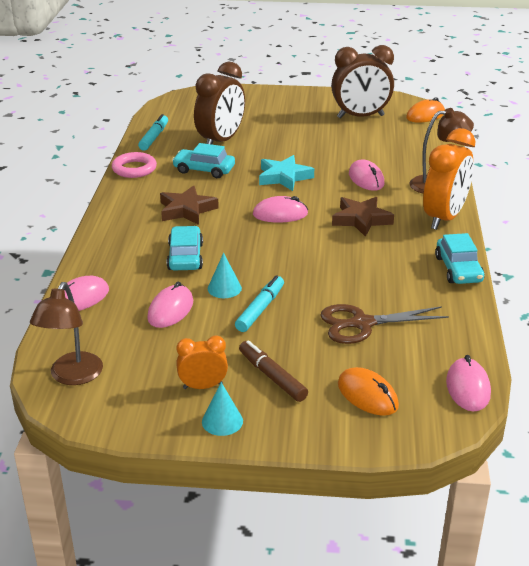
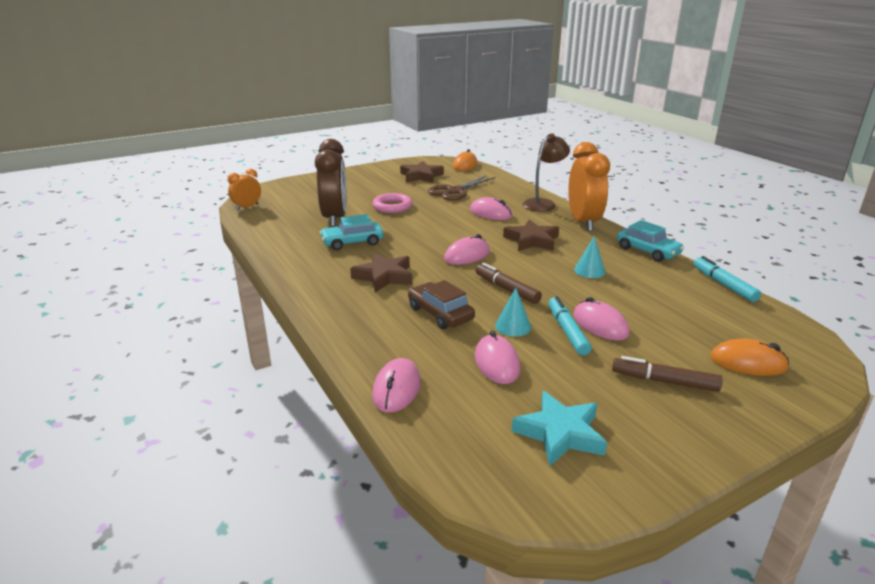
camera: 35 degrees left, 5 degrees down
brown lamp [30,282,103,385] -> none
pink ring [112,152,157,178] -> pink ring moved to [373,193,412,213]
turquoise marker [138,114,168,151] -> turquoise marker moved to [693,256,761,302]
turquoise car [167,226,203,270] -> brown car [408,280,475,329]
orange clock [176,335,228,389] -> orange clock moved to [228,169,261,210]
turquoise cone [202,382,243,436] -> turquoise cone moved to [574,236,605,278]
turquoise star [259,155,314,191] -> turquoise star moved to [512,391,607,467]
brown scissors [320,304,449,344] -> brown scissors moved to [428,175,496,201]
brown clock [331,45,394,118] -> brown star [400,161,444,183]
pink mouse [446,355,491,411] -> pink mouse moved to [573,297,629,340]
none -> brown marker [475,263,542,304]

